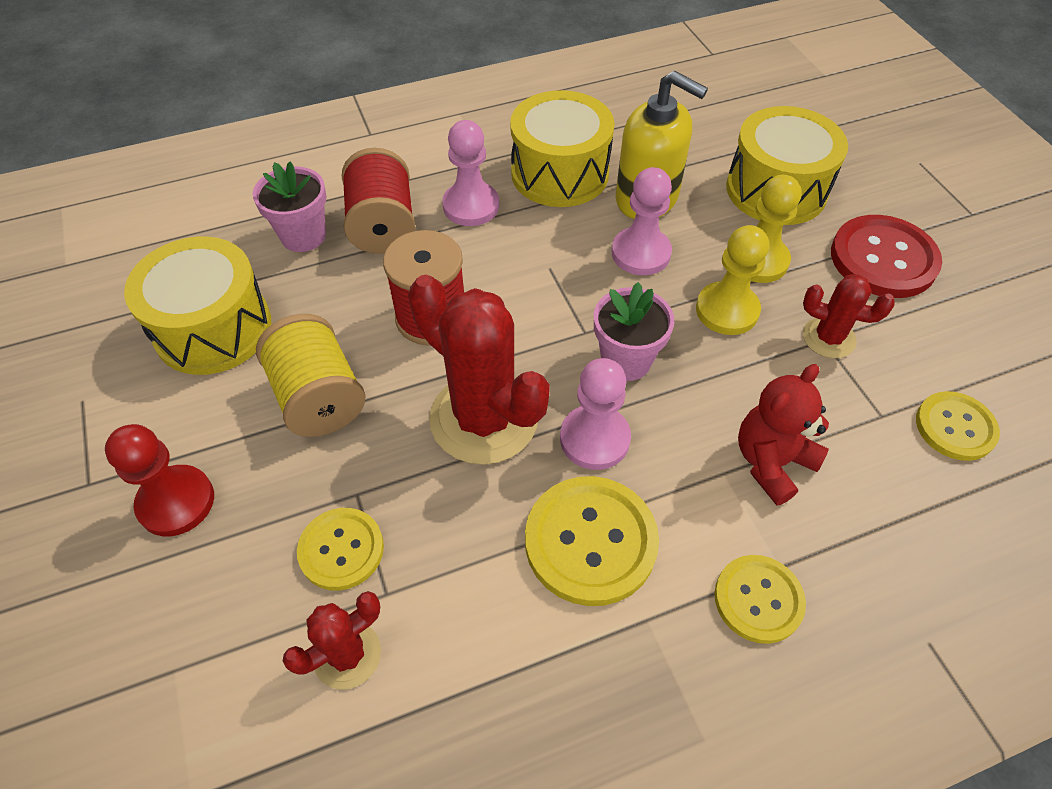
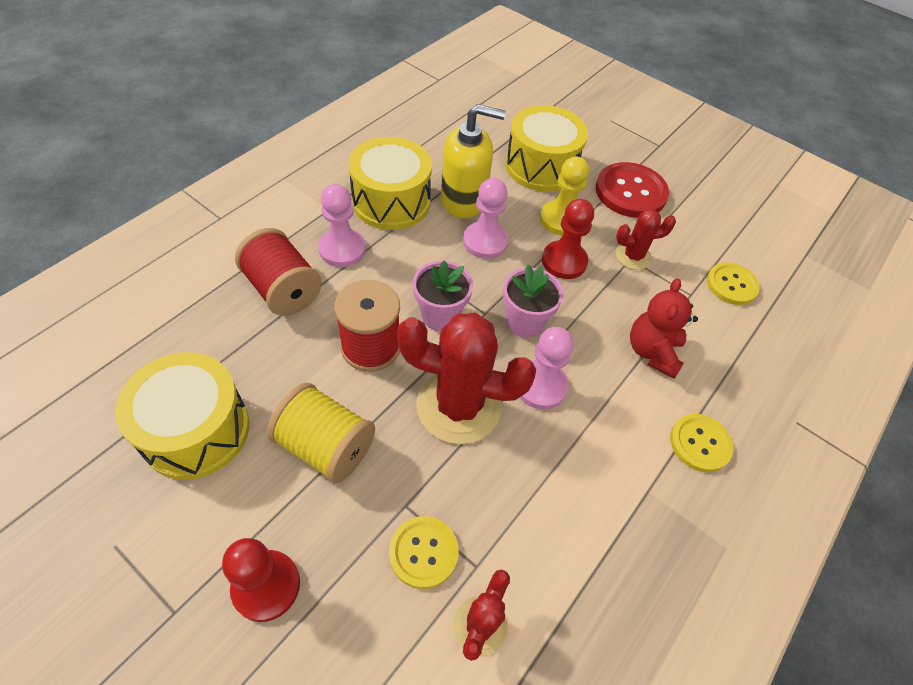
camera: 35 degrees left, 0 degrees up
pink flower pot [253,161,327,252] -> pink flower pot moved to [413,260,473,331]
yellow button [525,476,659,606] -> none
yellow pawn [696,225,769,335] -> red pawn [542,199,594,279]

